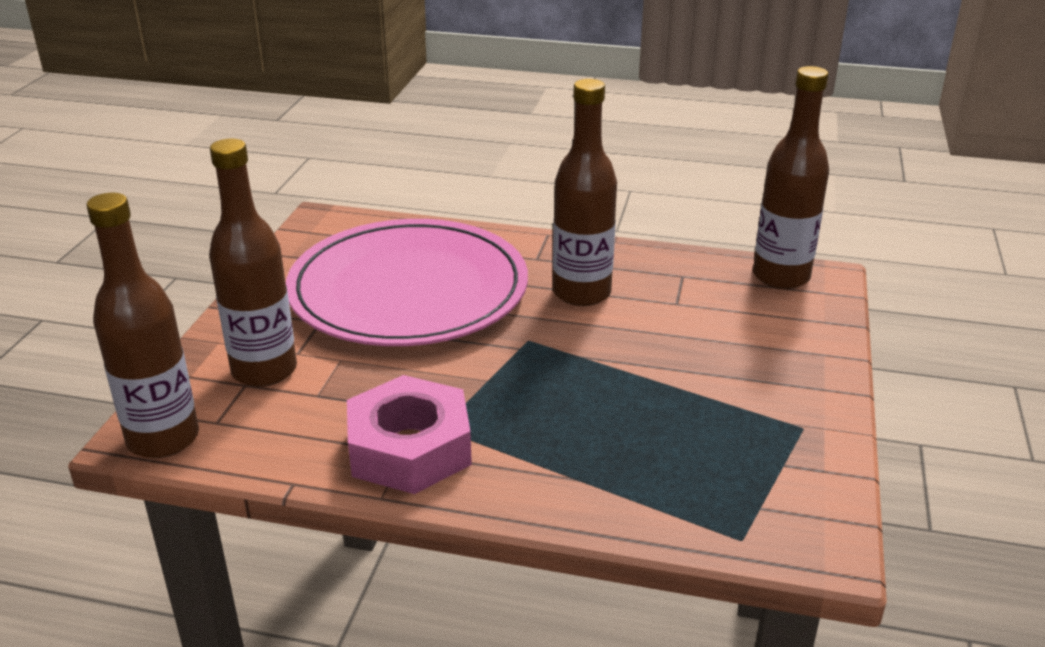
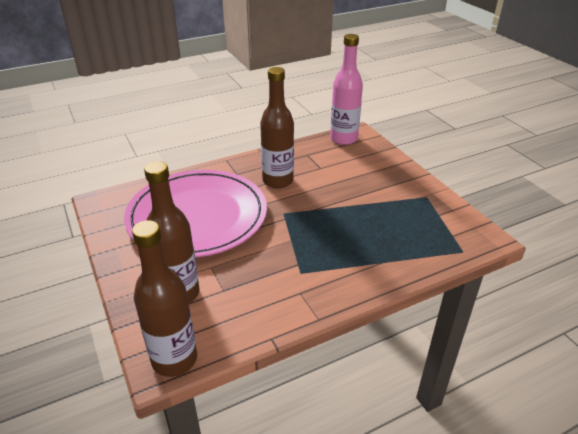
camera: 40 degrees left, 5 degrees up
pink nut [347,375,472,494] -> none
brown bottle [753,66,829,289] -> pink bottle [330,34,363,145]

